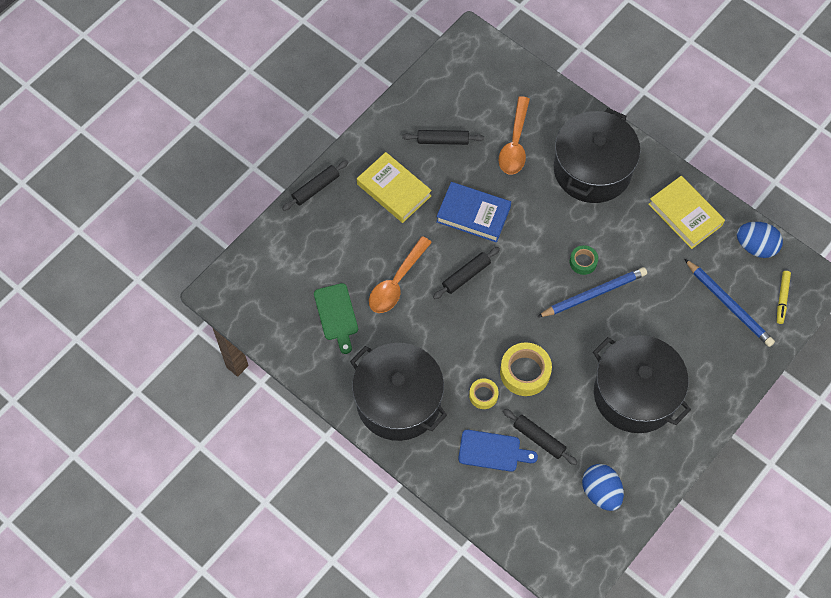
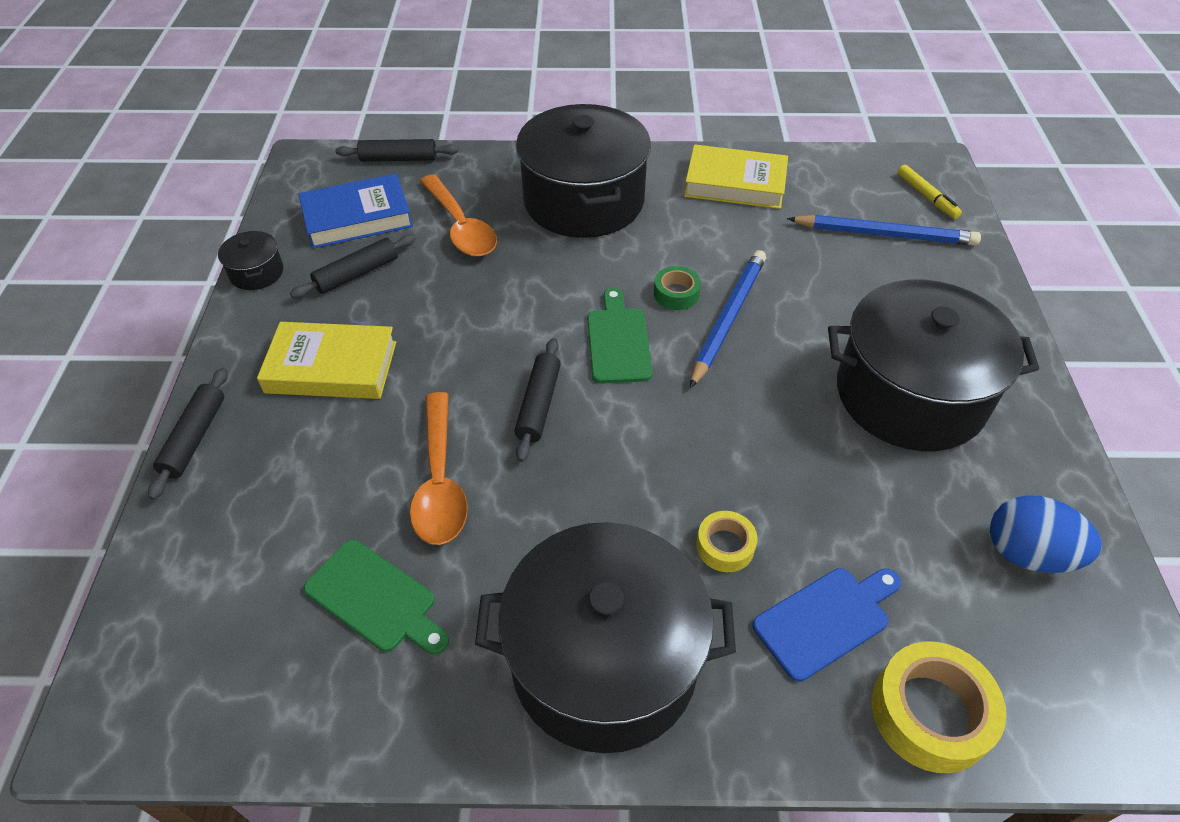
camera: 40 degrees left, 15 degrees down
blue book [436,182,511,243] -> blue book moved to [299,174,413,249]
yellow tape [500,342,552,396] -> yellow tape moved to [872,641,1006,773]
black rolling pin [503,409,578,465] -> black rolling pin moved to [335,139,458,162]
blue egg [737,222,783,258] -> none
none -> black pot [218,231,283,290]
none -> green cutting board [587,288,653,384]

